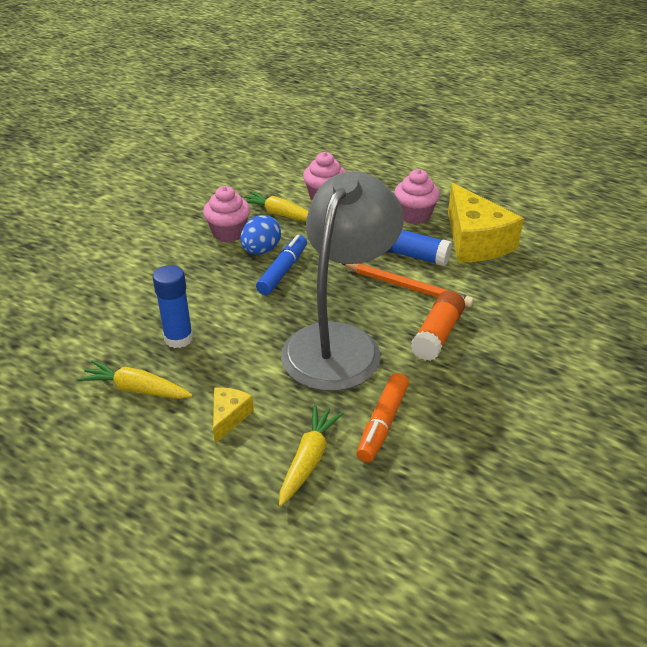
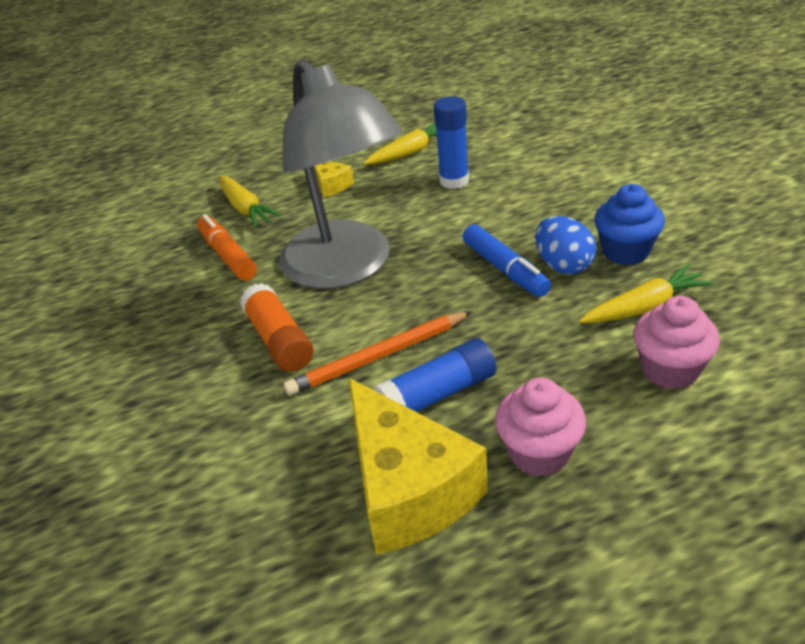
camera: 130 degrees right, 0 degrees up
pink cupcake [203,186,250,242] -> blue cupcake [594,184,665,265]
yellow cheese [448,183,524,263] -> yellow cheese turned 135 degrees counterclockwise [349,378,488,555]

